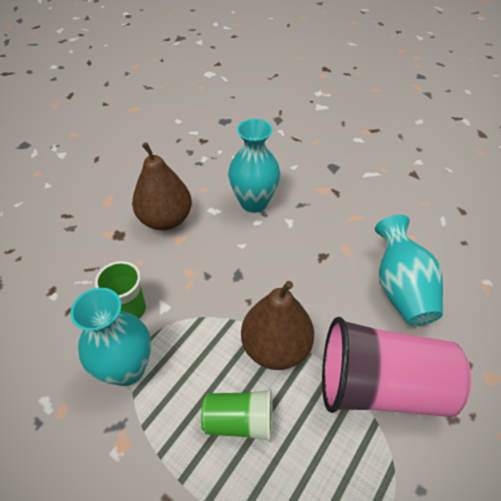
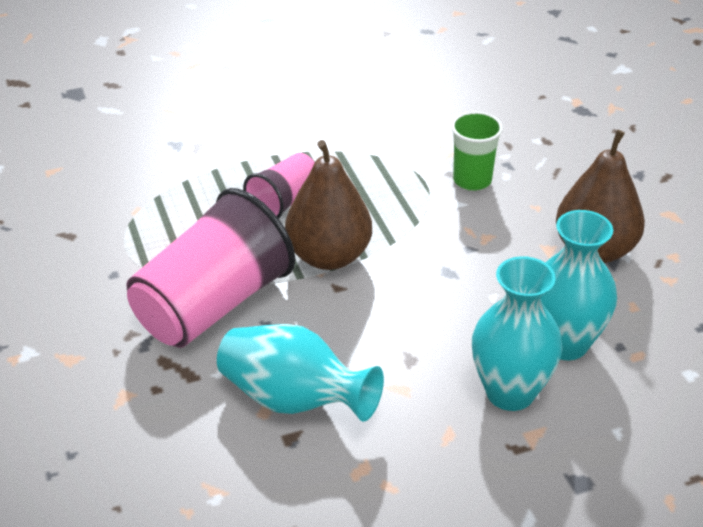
camera: 125 degrees right, 10 degrees down
turquoise vase [70,288,151,386] -> turquoise vase moved to [472,256,563,411]
green cup [201,389,273,442] -> pink cup [243,153,315,219]

